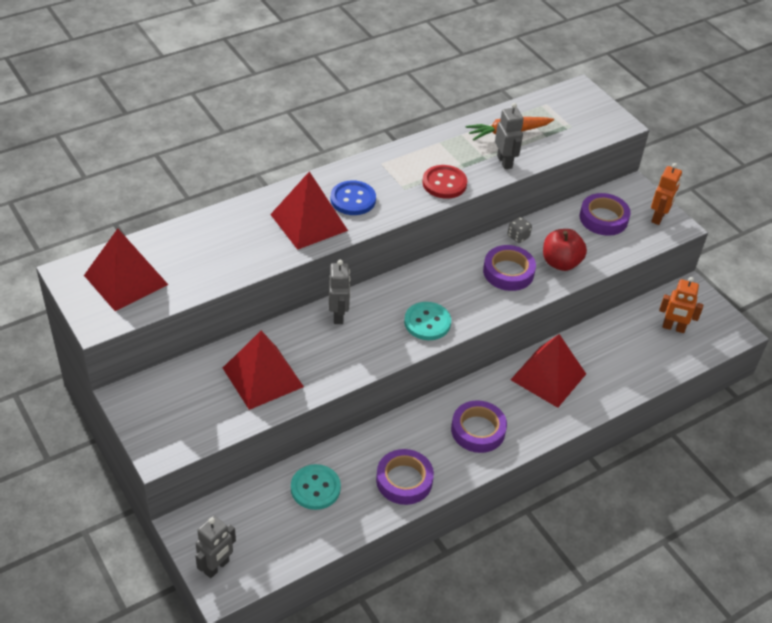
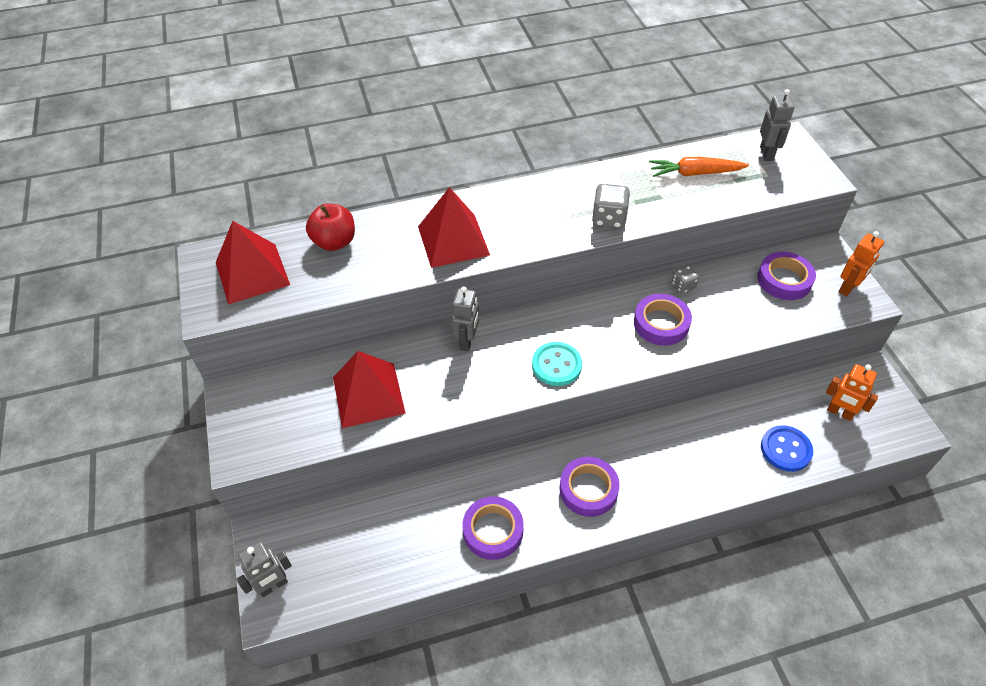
camera: 20 degrees right, 5 degrees up
turquoise button [291,464,341,510] -> none
blue button [330,180,376,215] -> blue button moved to [761,425,813,472]
red button [422,165,467,199] -> grey dice [592,184,630,229]
grey robot [495,103,524,169] -> grey robot moved to [760,89,794,161]
red pyramid [511,334,586,408] -> none
red apple [543,229,587,271] -> red apple moved to [306,204,355,251]

